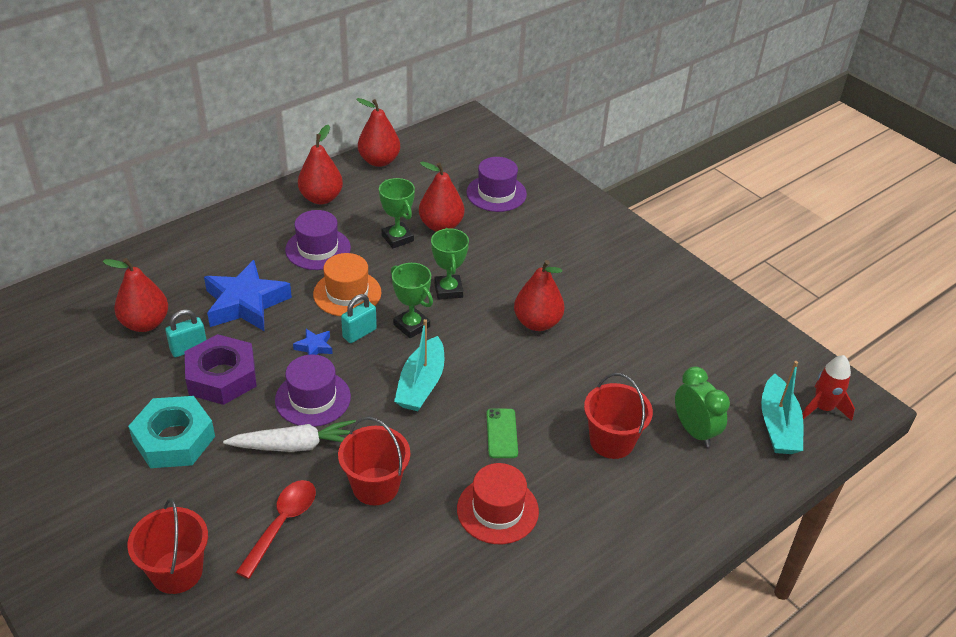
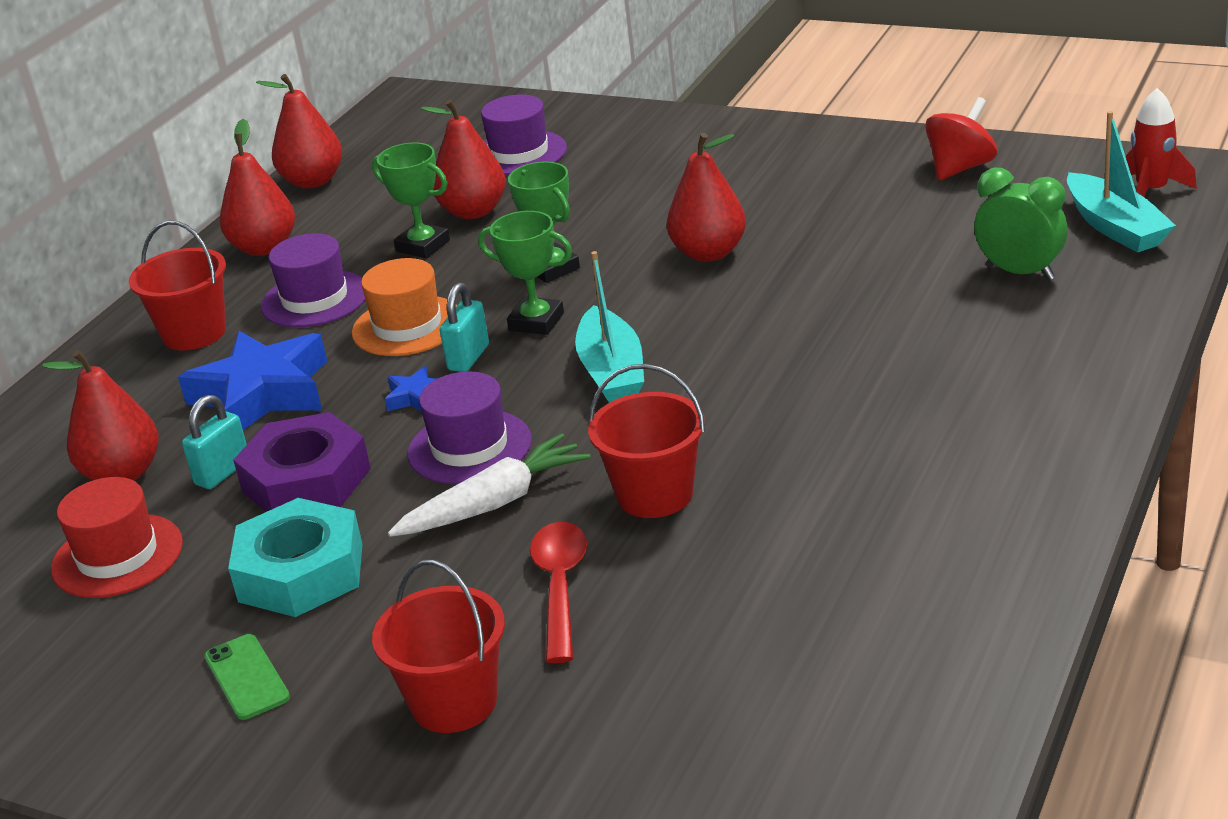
camera: 20 degrees left, 10 degrees down
red hat [457,463,539,544] -> red hat moved to [51,477,183,598]
green phone [487,409,518,458] -> green phone moved to [204,634,290,720]
red bucket [584,373,653,459] -> red bucket moved to [129,221,226,351]
none -> red spinning top [925,97,997,180]

